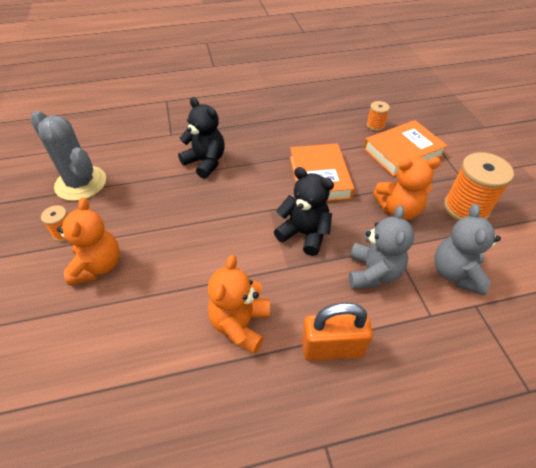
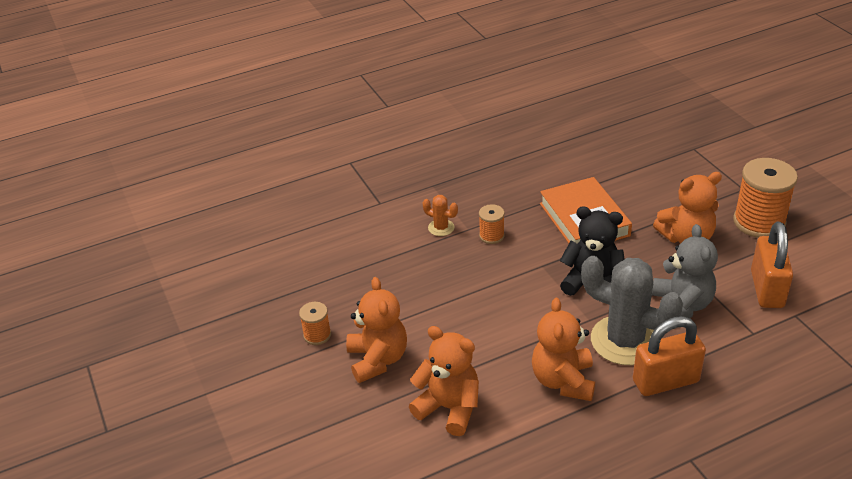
camera: 10 degrees left, 10 degrees down
grey cactus [31,111,106,201] -> grey cactus moved to [581,256,683,365]
black teddy bear [178,97,225,179] -> orange cactus [422,195,458,236]
orange book [363,120,447,176] -> none
orange spool [367,101,390,131] -> orange spool moved to [479,204,505,244]
grey teddy bear [434,204,501,295] -> orange padlock [751,222,793,308]
none -> orange teddy bear [409,326,479,436]

